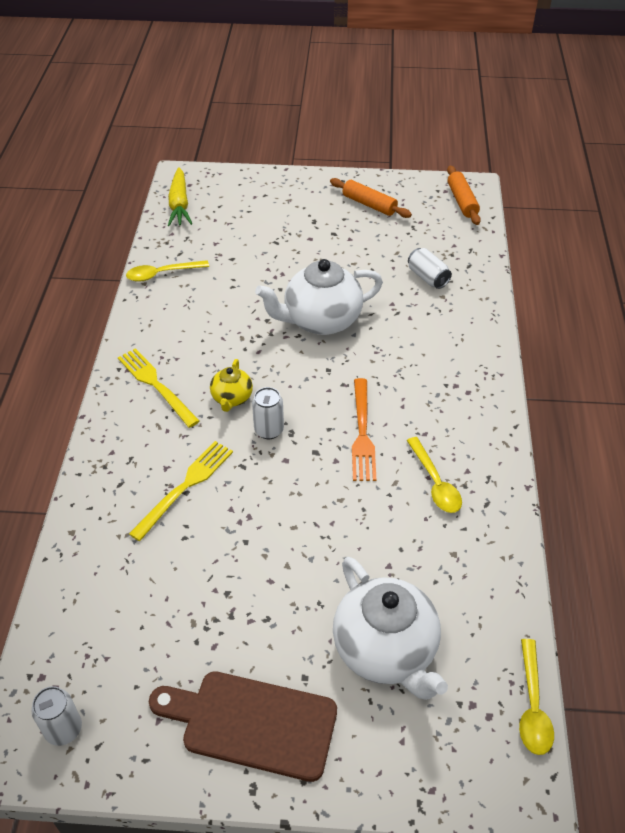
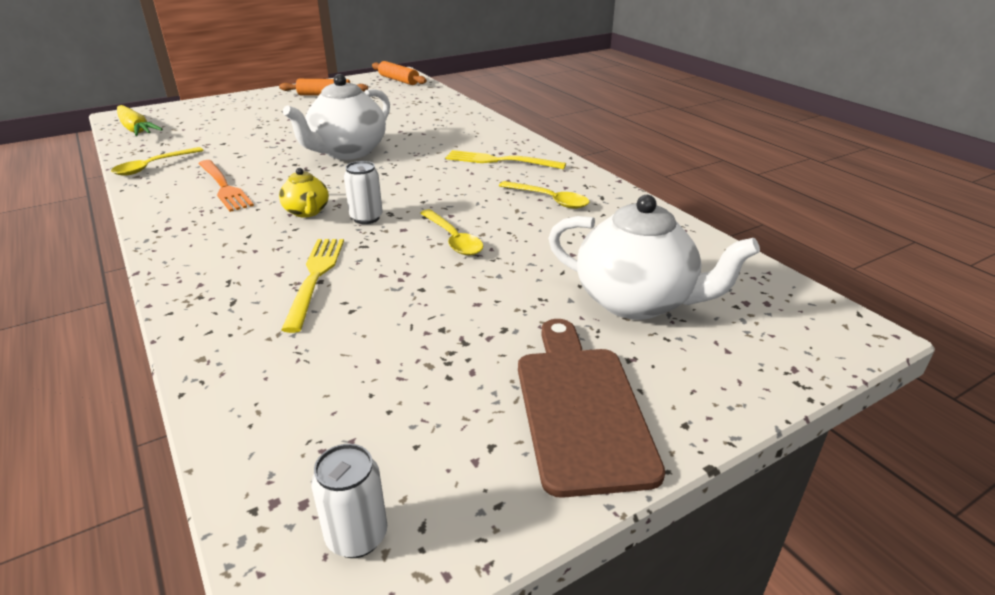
camera: 35 degrees left, 15 degrees down
yellow fork [118,348,199,428] -> yellow fork moved to [445,150,566,169]
brown cutting board [149,671,337,782] -> brown cutting board turned 105 degrees clockwise [518,319,665,498]
orange fork [352,378,377,481] -> orange fork moved to [198,160,254,212]
white can [408,248,452,289] -> none
yellow spoon [519,639,554,755] -> yellow spoon moved to [420,209,483,255]

